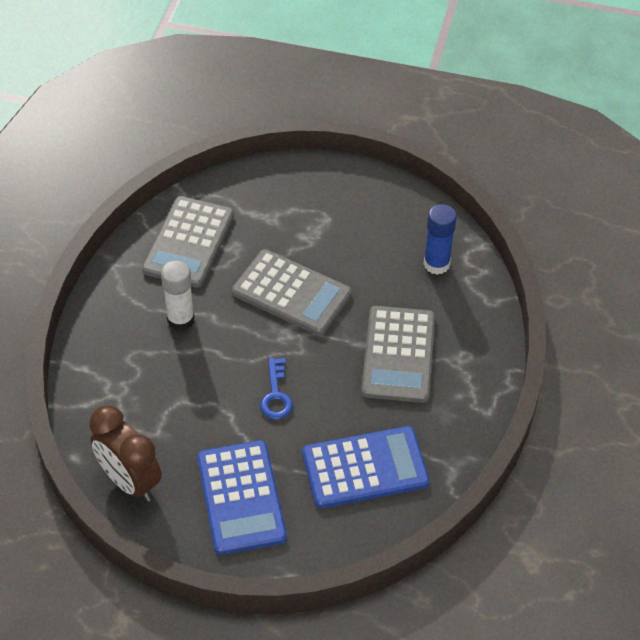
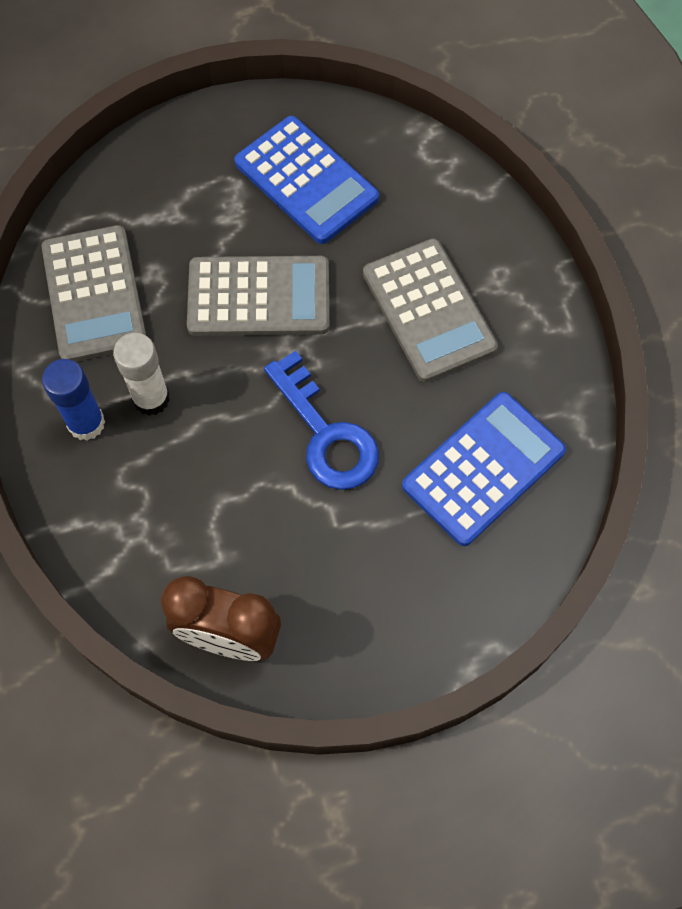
camera: 30 degrees left, 15 degrees up
blue calculator [197,440,287,555] -> blue calculator moved to [234,116,379,244]
blue key [260,358,293,419] -> blue key [264,350,379,490], size x1.65
blue glue stick [424,204,457,275] -> blue glue stick moved to [42,359,105,441]

